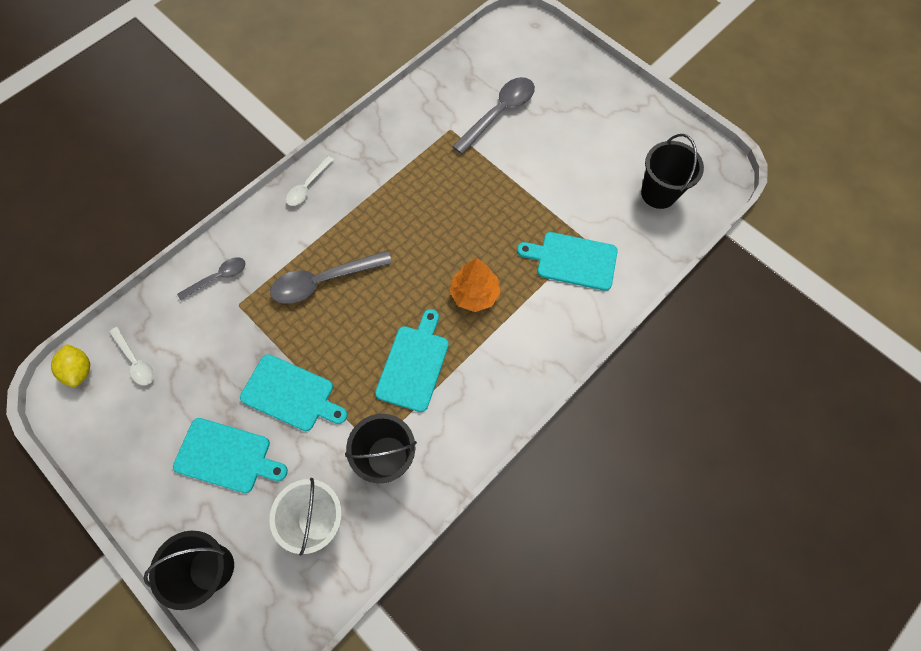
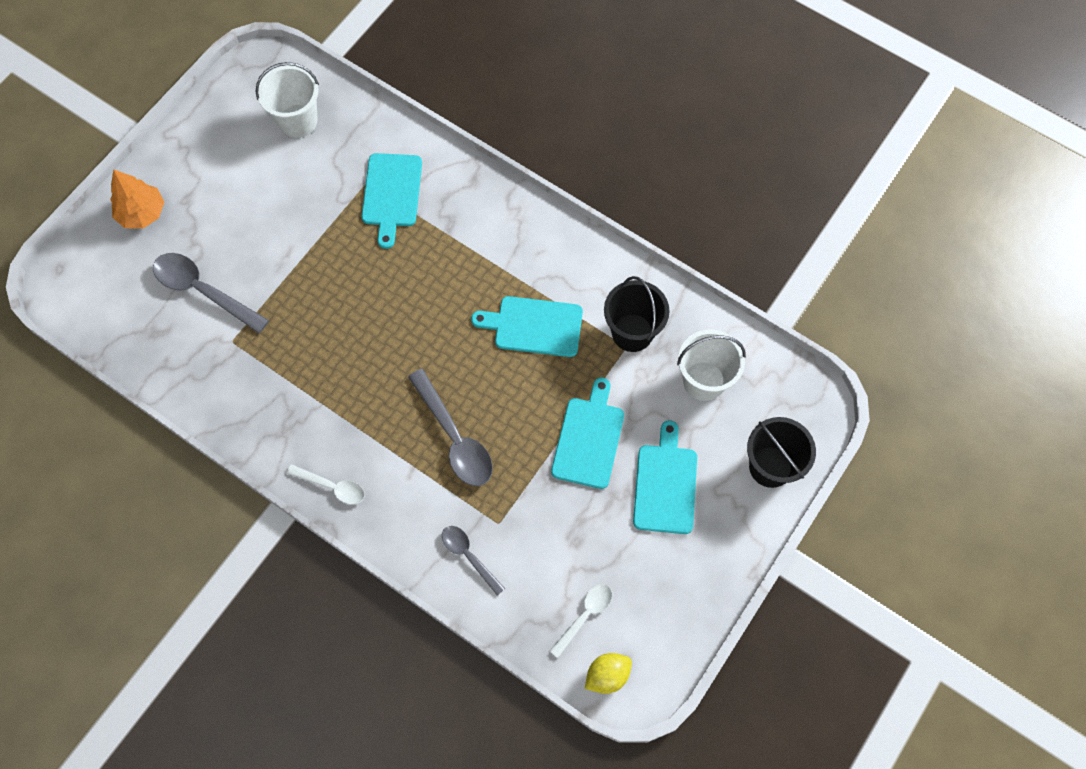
camera: 100 degrees left, 0 degrees up
orange tree [450,258,501,312] -> orange tree moved to [110,169,164,228]
black bucket [641,134,704,209] -> white bucket [256,62,319,138]

